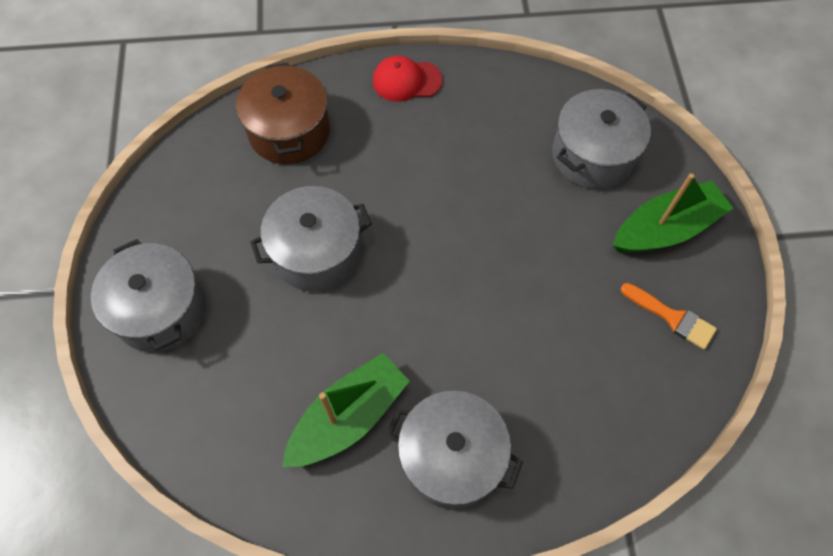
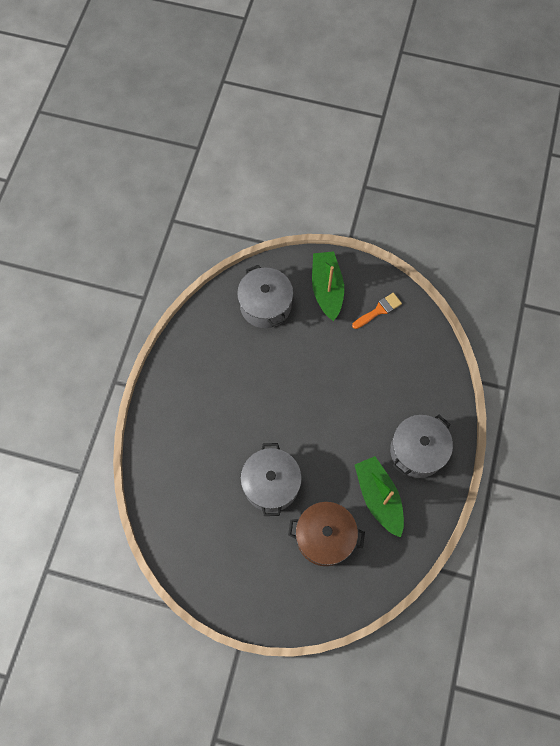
camera: 70 degrees left, 5 degrees up
grey pot [91,239,206,352] -> none
brown pot [236,63,330,164] -> brown pot moved to [288,502,365,566]
red cap [373,56,443,102] -> none

